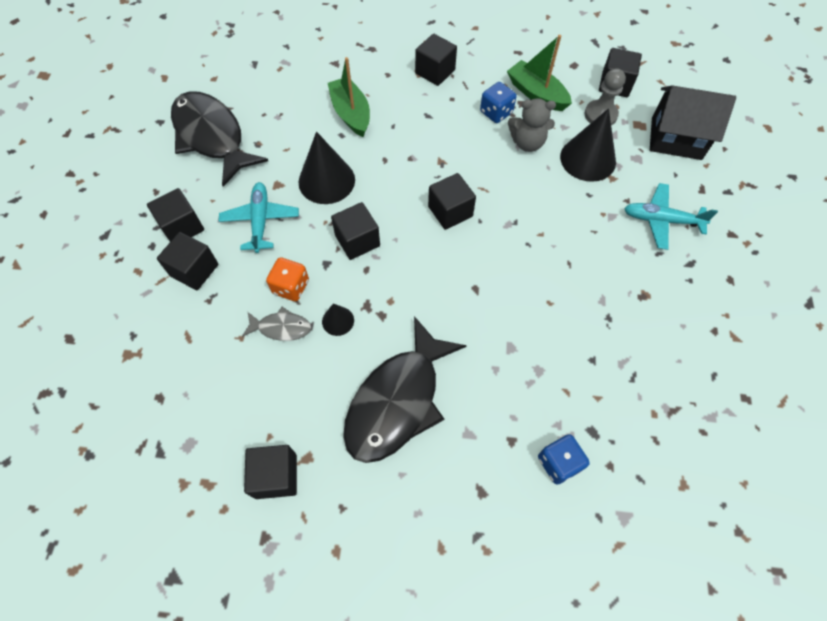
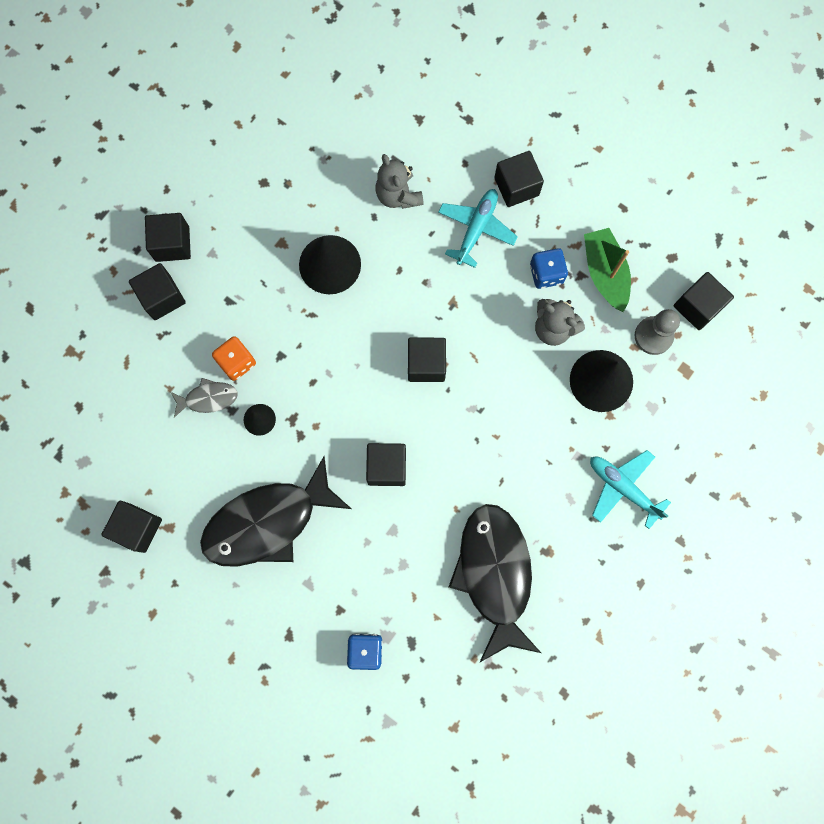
camera: 30 degrees right, 15 degrees up
black fish [171,91,268,187] -> black fish moved to [449,504,541,662]
turquoise plane [218,182,299,253] -> turquoise plane moved to [438,189,518,268]
grey fish [242,307,311,341] -> grey fish turned 45 degrees counterclockwise [171,378,238,418]
green boat [328,57,370,137] -> grey teddy bear [375,154,424,209]
black cube [331,202,380,260] -> black cube moved to [366,443,406,486]
black house [650,85,736,160] -> none

